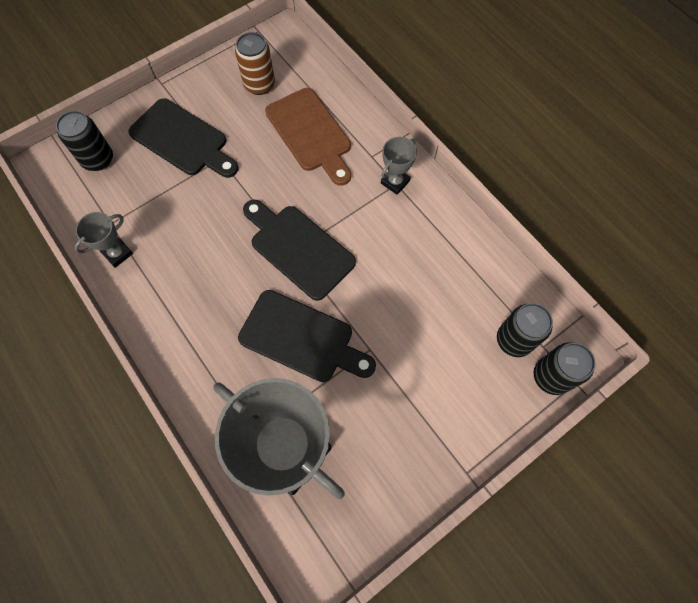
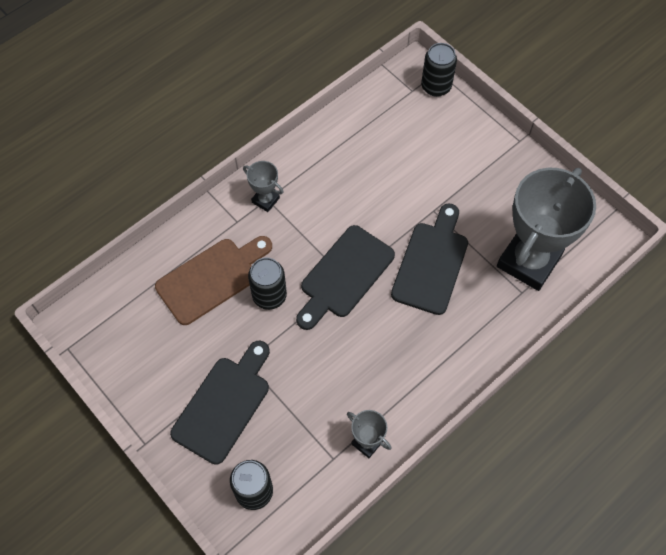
camera: 95 degrees left, 5 degrees down
brown can [235,32,275,95] -> none
black can [497,303,553,357] -> black can moved to [248,257,287,310]

